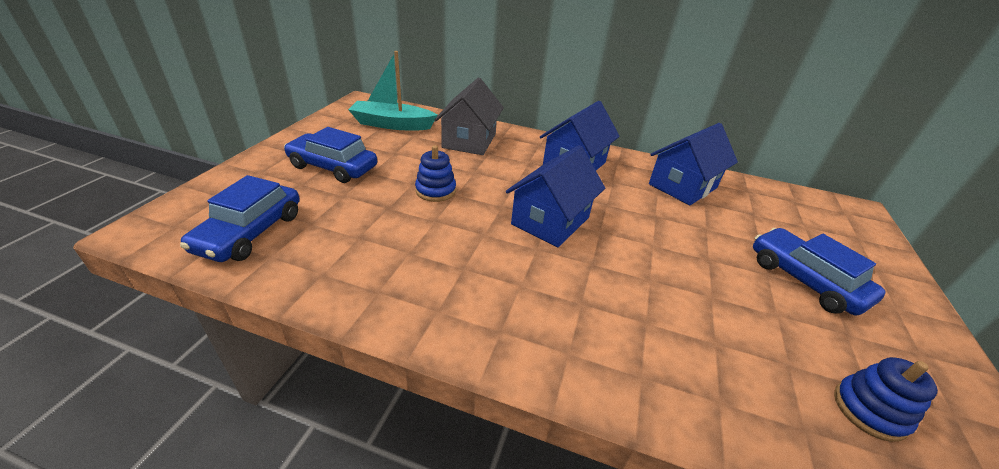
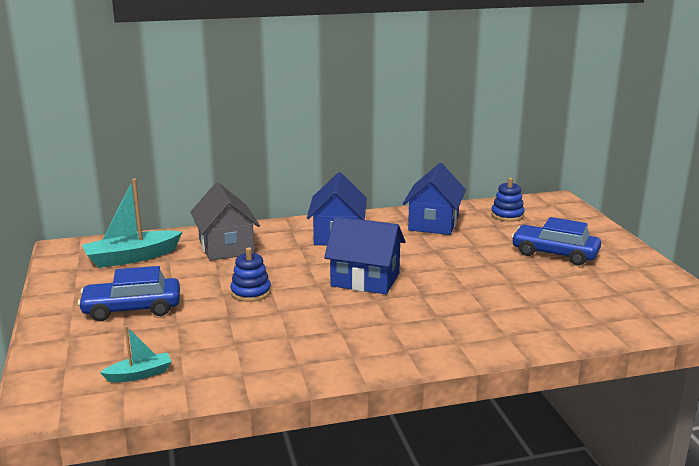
camera: 30 degrees left, 15 degrees down
blue car [180,175,300,262] -> turquoise boat [100,326,172,382]
blue house [506,145,605,247] -> blue house turned 75 degrees counterclockwise [324,217,405,294]
blue stacking toy [834,357,938,442] -> blue stacking toy moved to [491,178,525,222]

